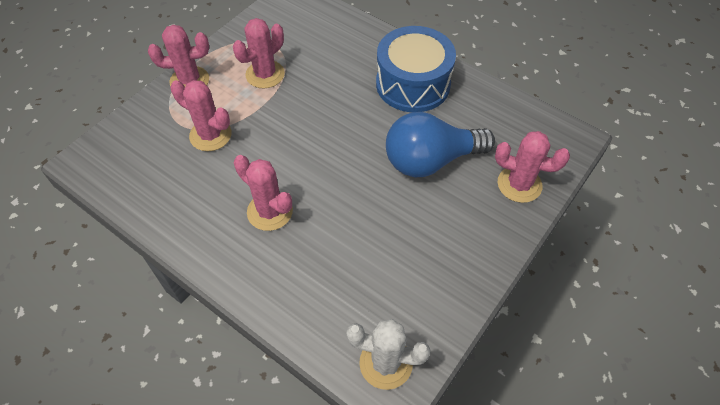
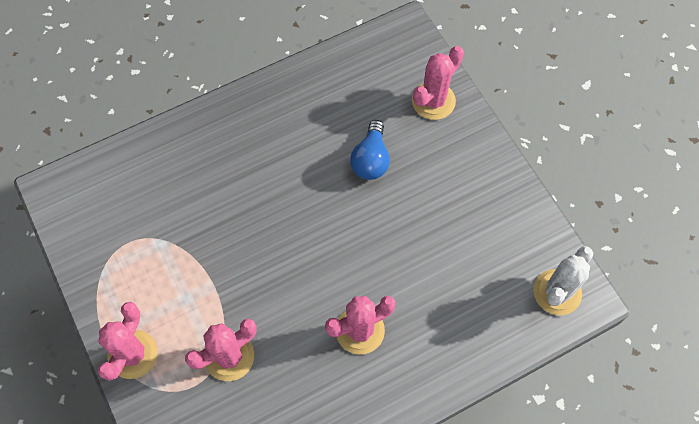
camera: 65 degrees left, 10 degrees up
pink cactus [233,18,285,88] -> none
blue drum [376,26,456,112] -> none
blue light bulb [386,112,495,177] -> blue light bulb [350,120,390,180], size x0.59

